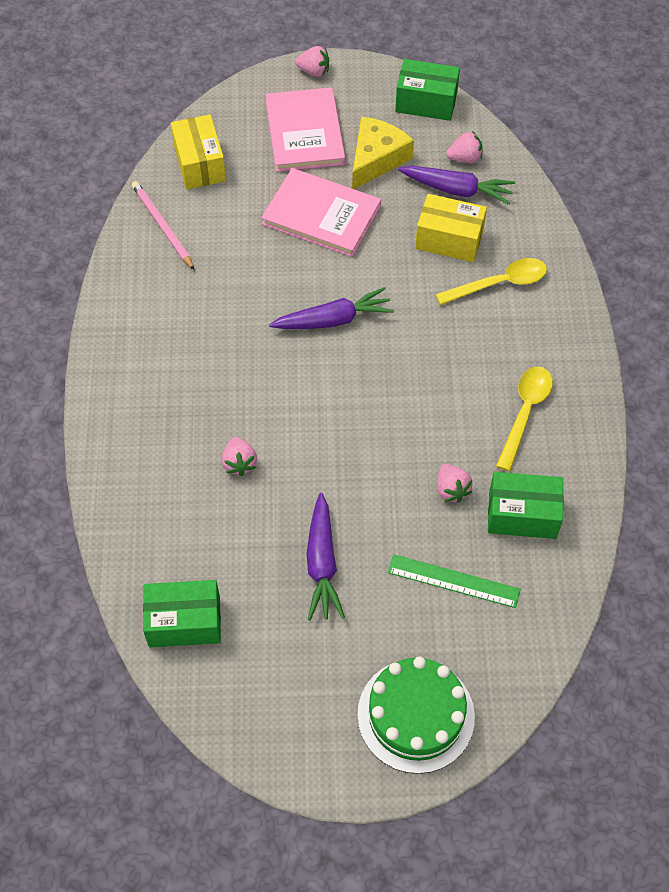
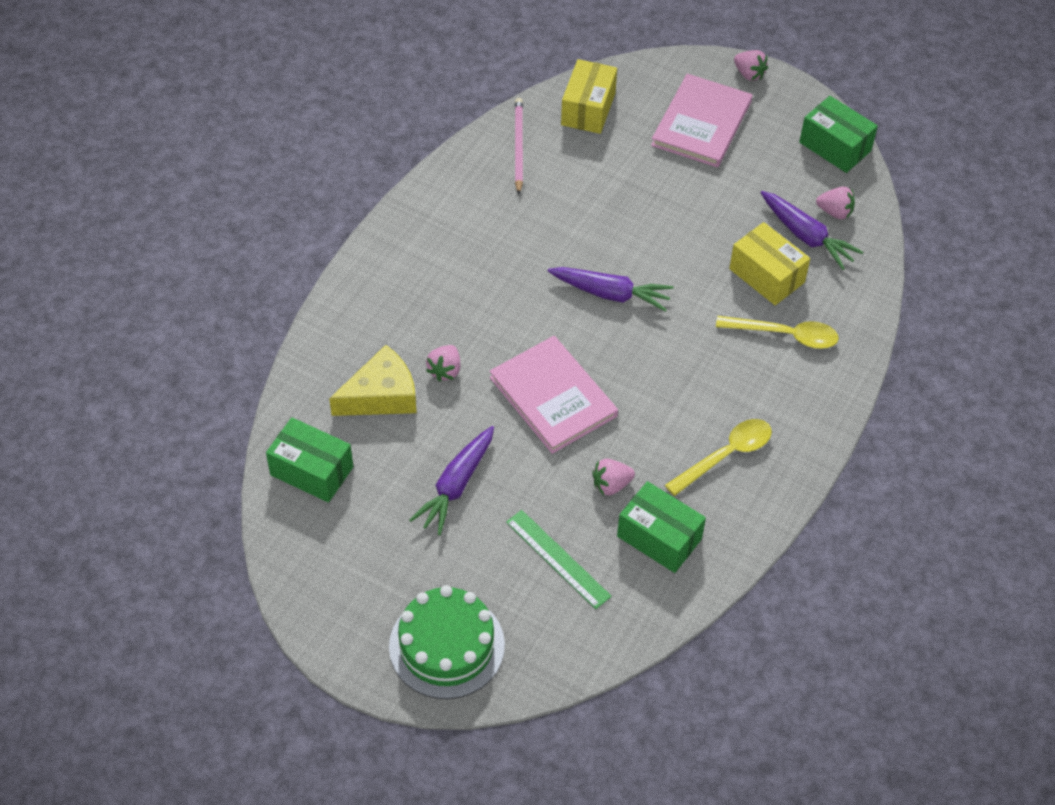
camera: 30 degrees right, 5 degrees down
pink book [261,168,381,257] -> pink book moved to [490,336,618,454]
yellow cheese [352,116,414,189] -> yellow cheese moved to [329,345,417,416]
pink strawberry [437,464,473,503] -> pink strawberry turned 60 degrees clockwise [592,459,635,495]

